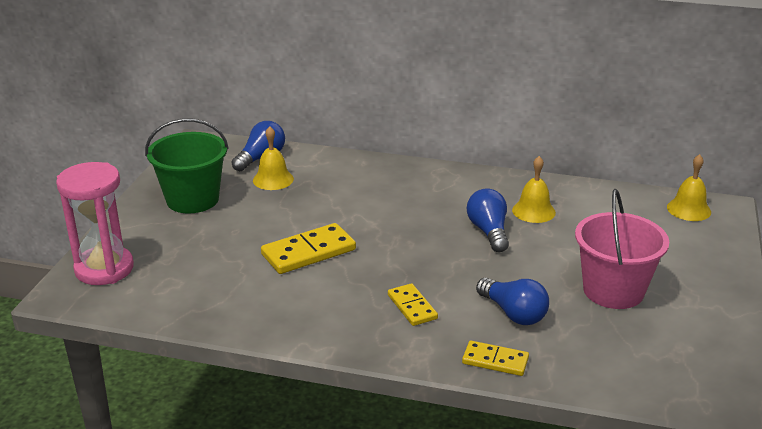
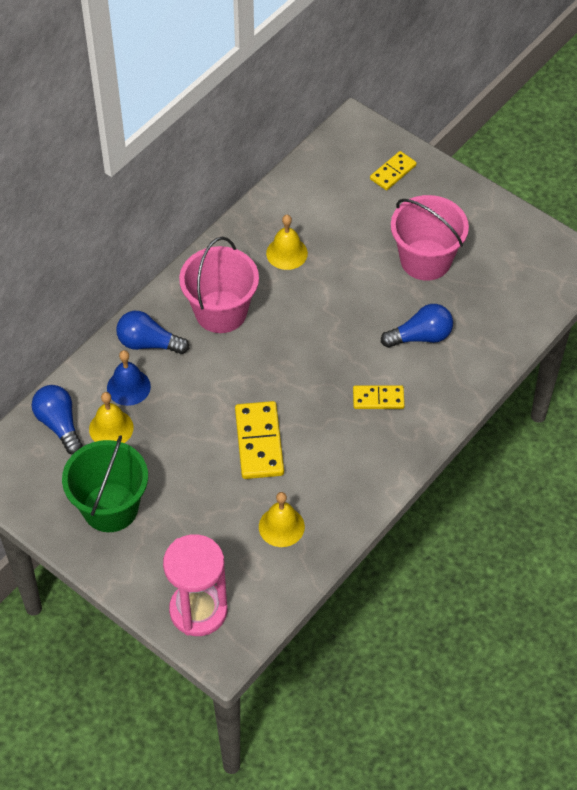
camera: 65 degrees left, 25 degrees up
yellow domino [462,341,529,376] -> yellow domino moved to [370,151,417,190]
blue light bulb [467,188,509,252] -> blue light bulb moved to [116,311,189,354]
yellow bell [667,154,711,221] -> yellow bell moved to [259,492,305,547]
none -> blue bell [107,350,151,406]
none -> pink bucket [179,237,259,333]

